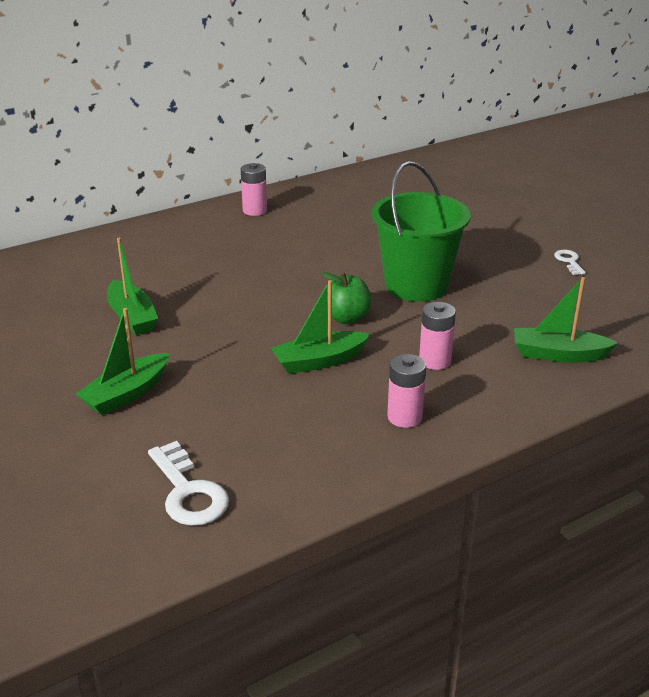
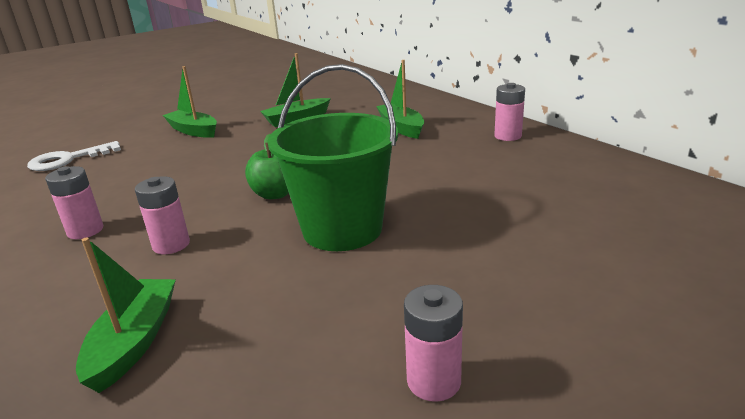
camera: 90 degrees right, 5 degrees down
green boat [271,280,370,374] -> green boat moved to [376,60,424,139]
white key [554,250,586,275] -> pink battery [404,285,463,402]

